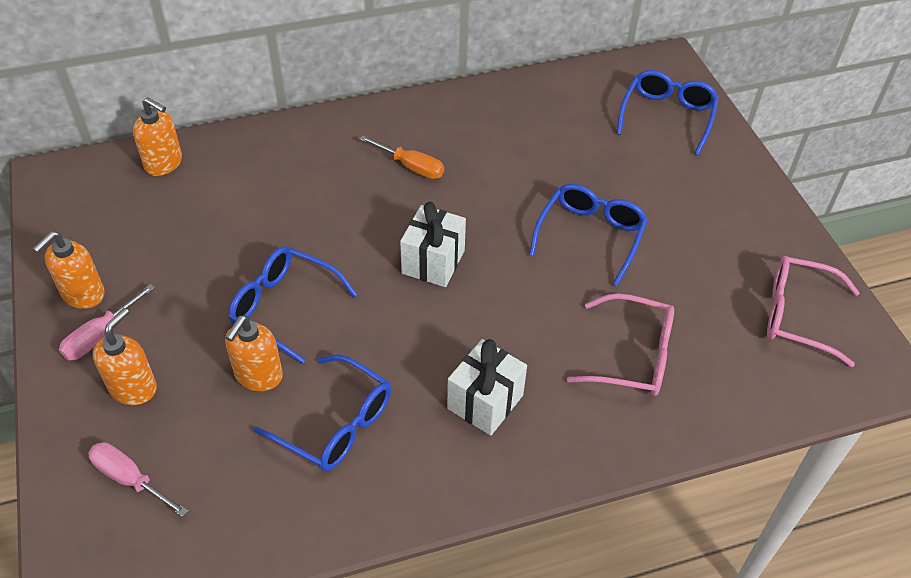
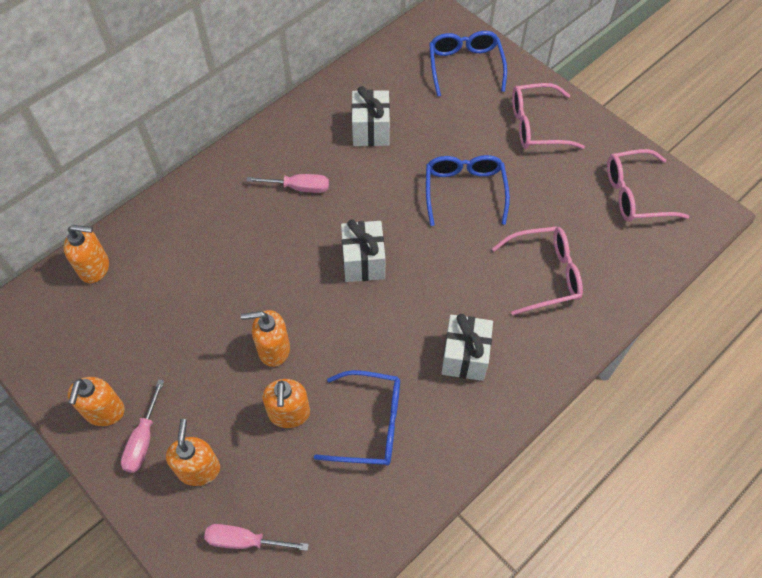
camera: 25 degrees left, 10 degrees up
blue glasses [228,246,358,364] -> orange soap dispenser [241,310,290,367]
orange screwdriver [359,135,444,179] -> pink screwdriver [247,174,329,193]
none -> white gift [351,86,390,146]
none -> pink glasses [512,83,585,149]

